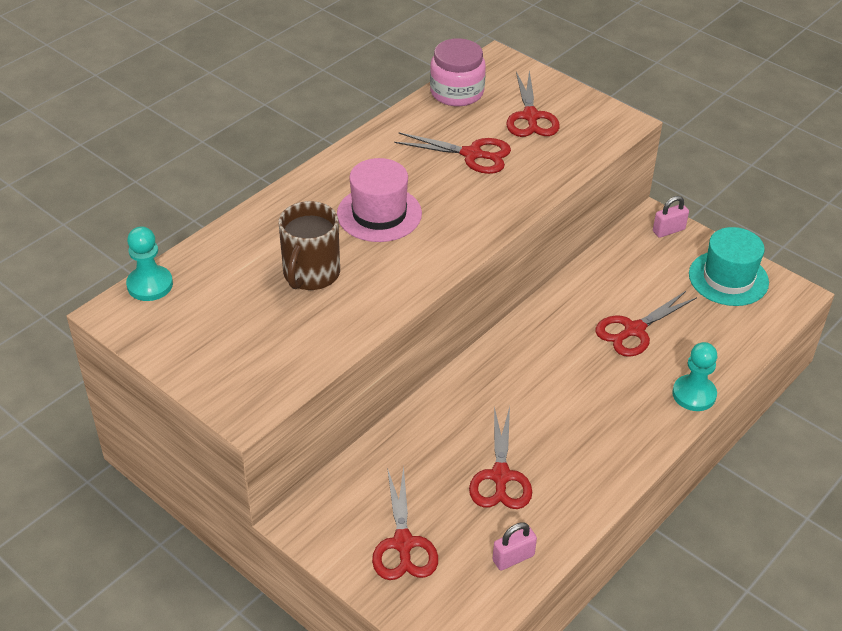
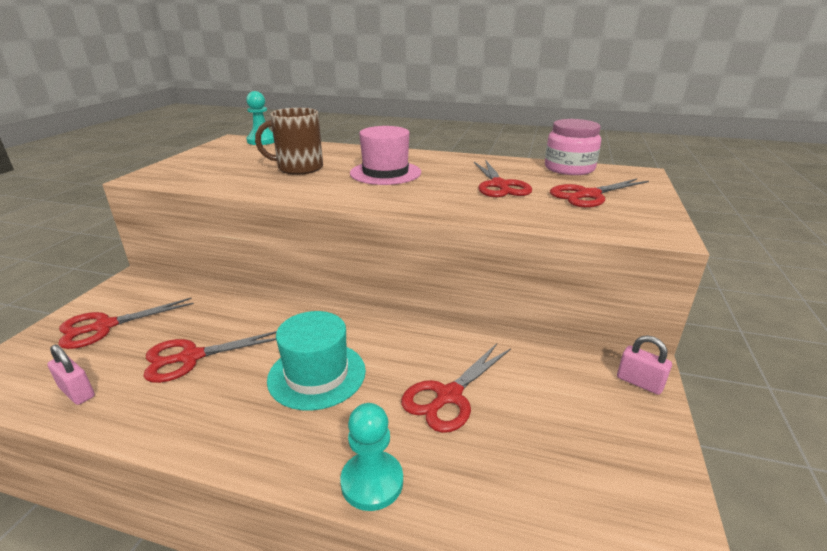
camera: 65 degrees right, 15 degrees down
red scissors [595,291,697,357] -> red scissors turned 75 degrees counterclockwise [401,343,511,433]
turquoise hat [689,227,769,306] -> turquoise hat moved to [267,311,366,411]

